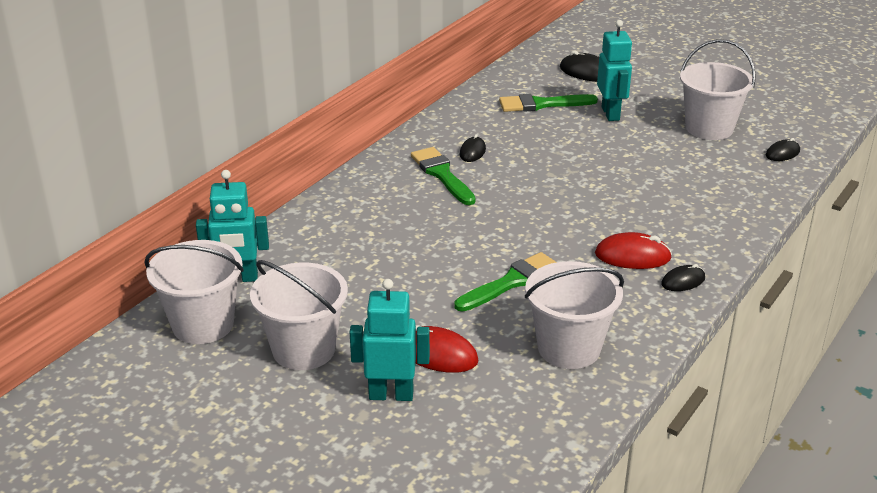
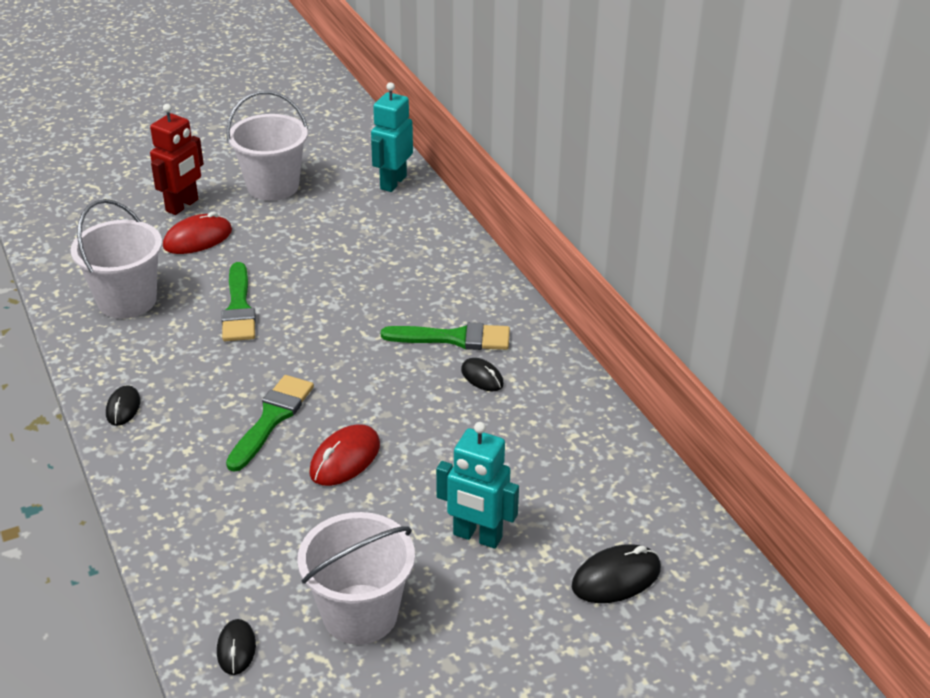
camera: 120 degrees right, 5 degrees up
white bucket [144,240,244,344] -> none
turquoise robot [350,279,430,401] -> red robot [150,104,204,215]
green brush [499,94,598,112] -> green brush moved to [226,375,314,472]
red mouse [595,232,672,269] -> red mouse moved to [309,425,380,486]

